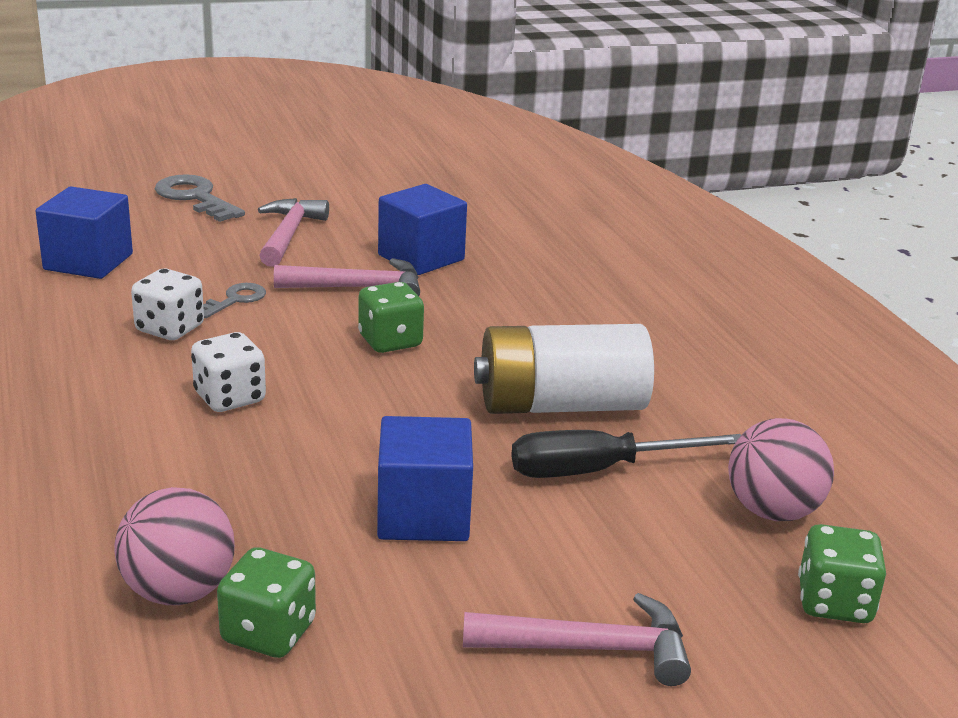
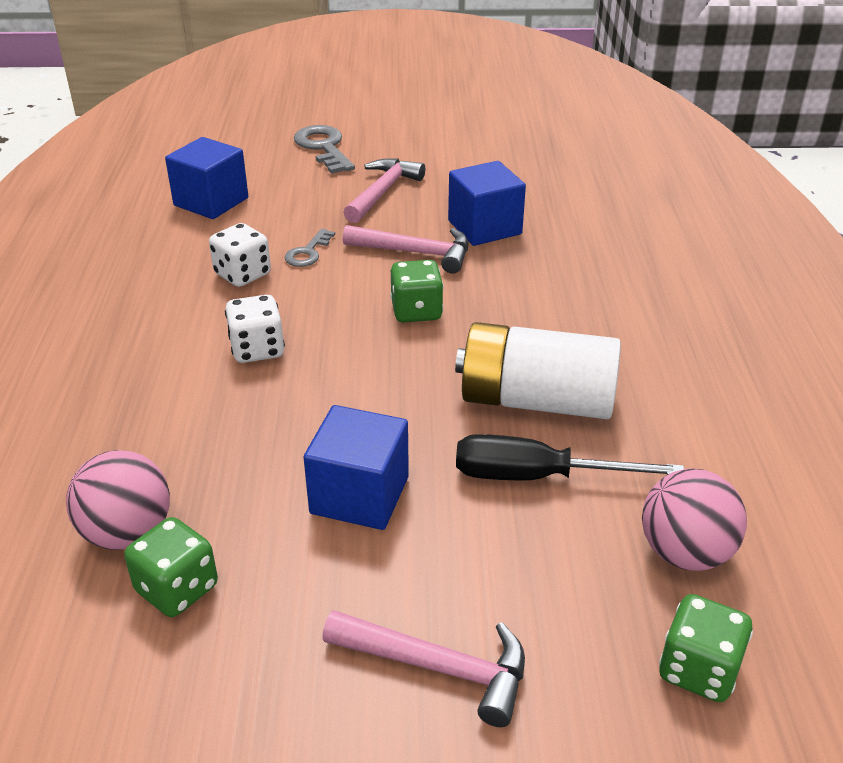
camera: 20 degrees right, 10 degrees up
grey key [203,283,266,318] -> grey key turned 150 degrees clockwise [285,229,335,267]

